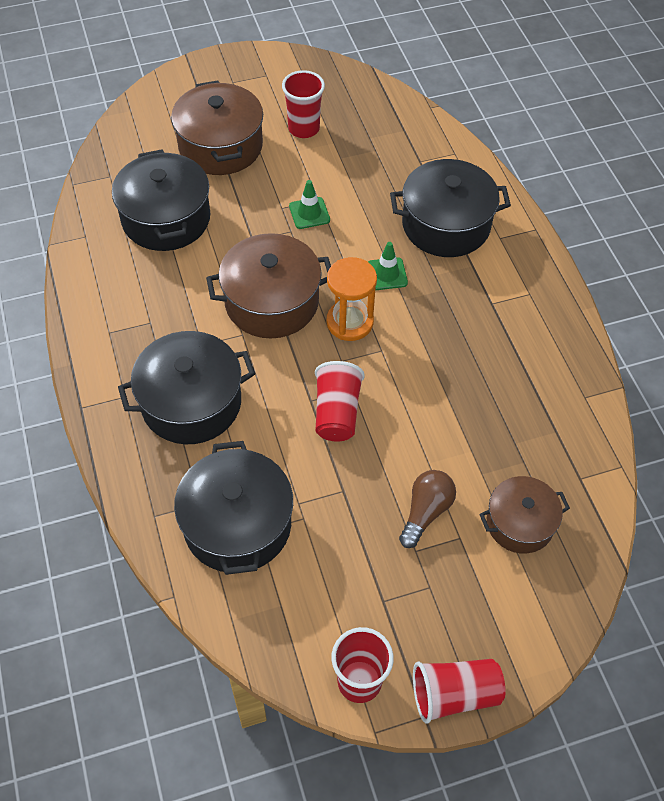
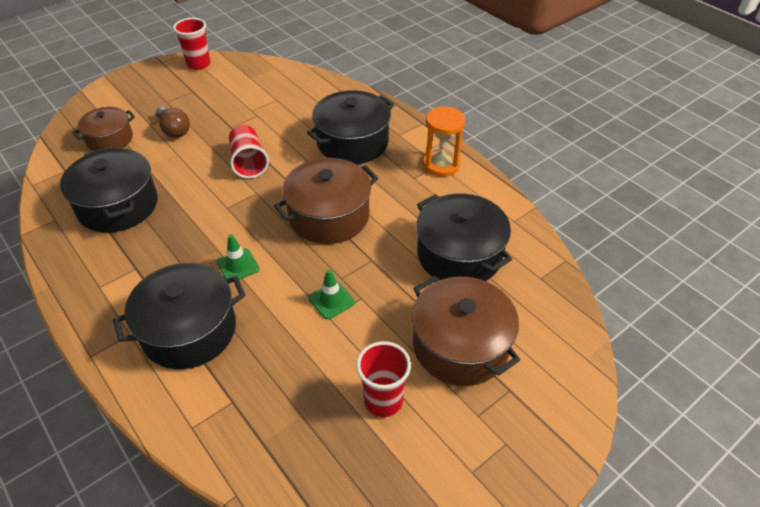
camera: 160 degrees right, 10 degrees down
black pot [174,441,293,575] -> black pot moved to [60,148,158,233]
orange hourglass [327,257,377,341] -> orange hourglass moved to [423,106,465,177]
brown light bulb [399,470,456,548] -> brown light bulb turned 45 degrees counterclockwise [156,107,190,138]
red cup [413,659,506,724] -> none

